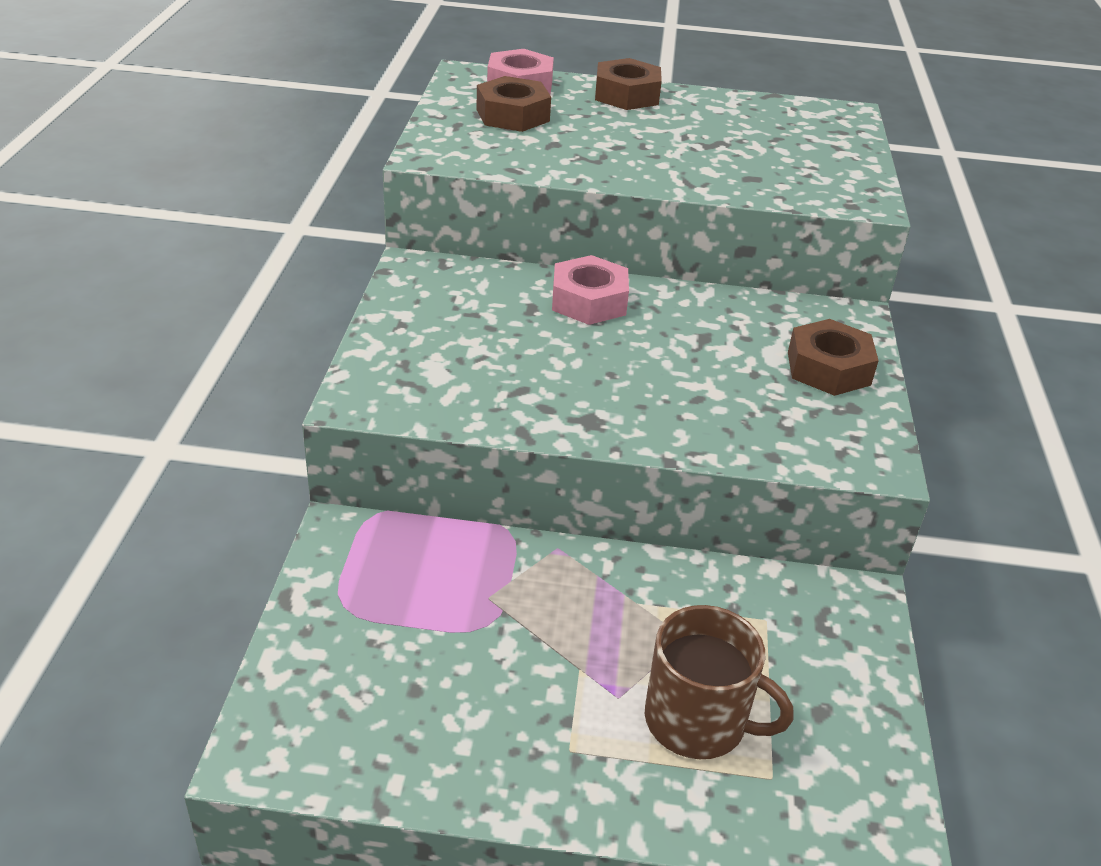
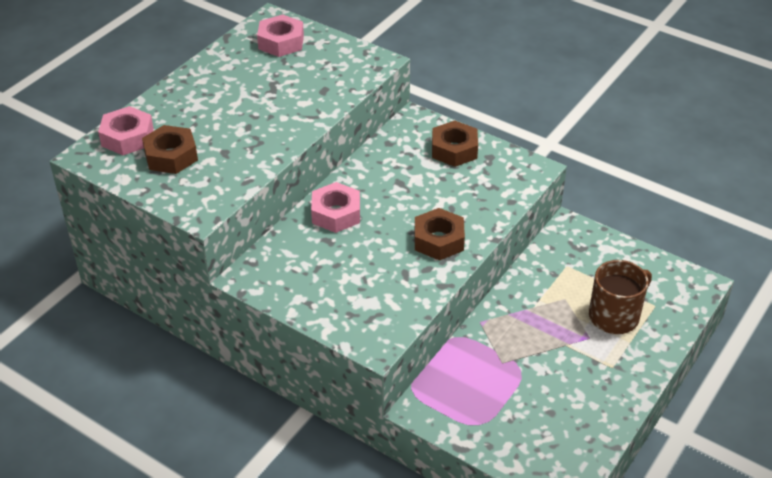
camera: 60 degrees left, 5 degrees up
brown nut [595,58,662,110] -> brown nut moved to [415,208,465,261]
none -> pink nut [257,14,304,57]

